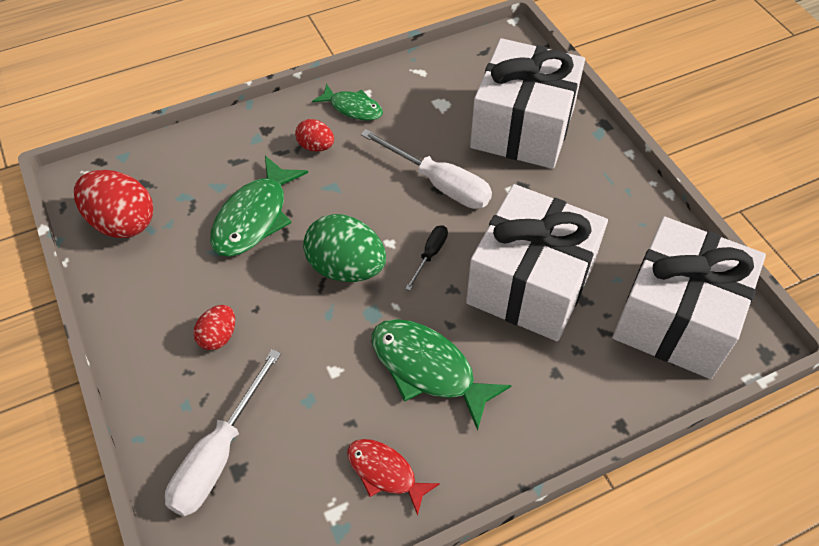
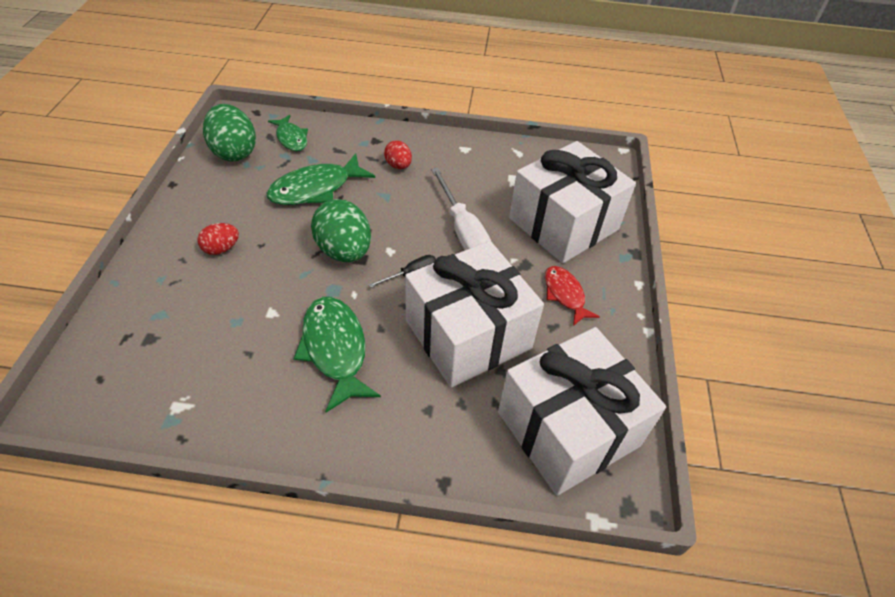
camera: 30 degrees right, 5 degrees down
red egg [74,170,153,238] -> green egg [203,104,256,161]
white screwdriver [165,349,281,517] -> none
green fish [312,84,383,121] -> green fish moved to [268,115,308,151]
red fish [347,439,440,516] -> red fish moved to [545,266,600,326]

